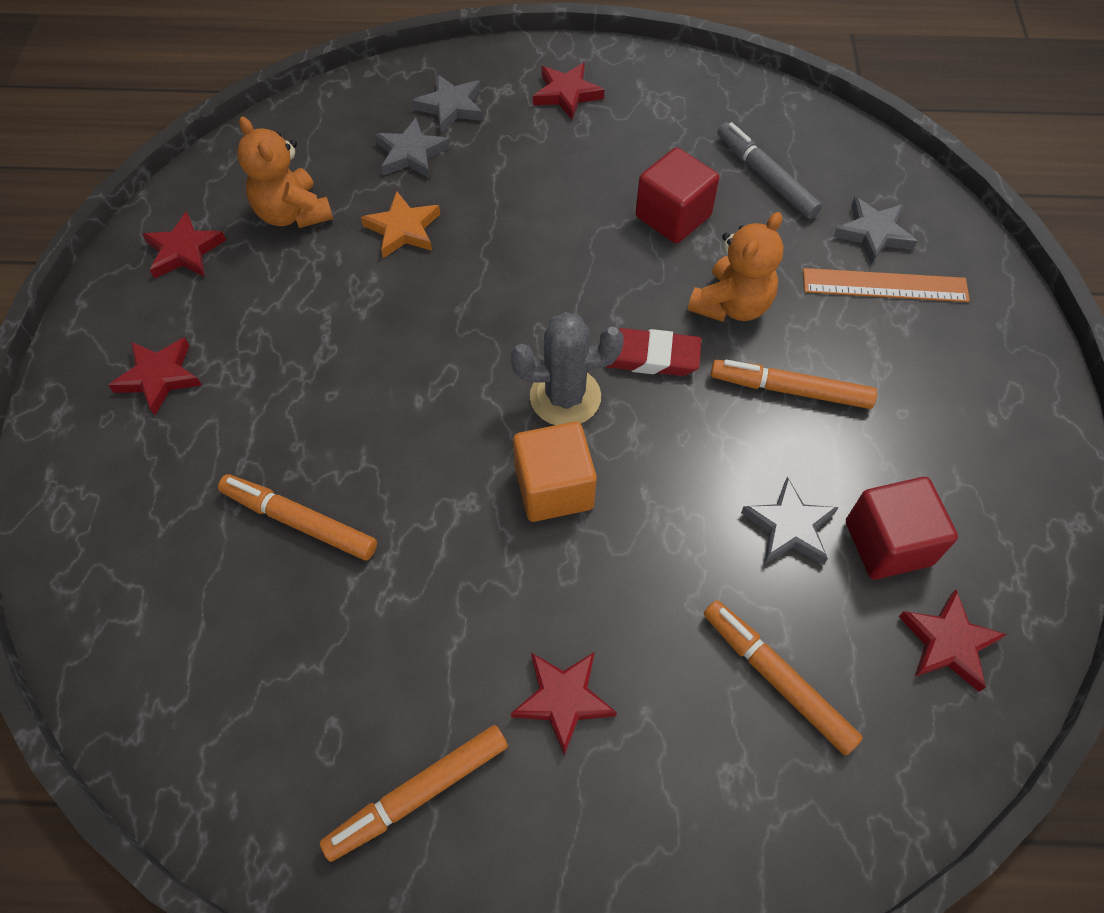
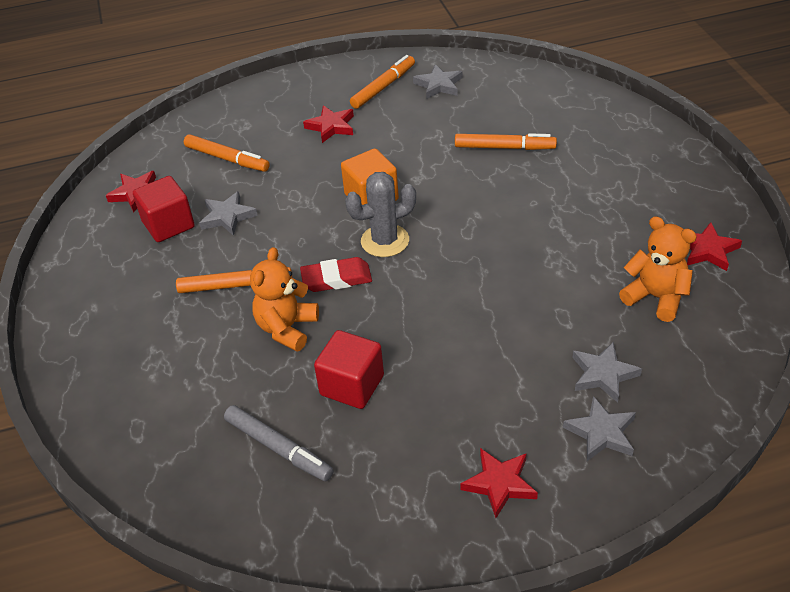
camera: 165 degrees right, 15 degrees down
red star [108,337,202,415] -> none
orange star [361,191,440,258] -> none
orange ruler [803,268,970,302] -> none
grey star [833,197,917,265] -> grey star moved to [413,64,463,99]

